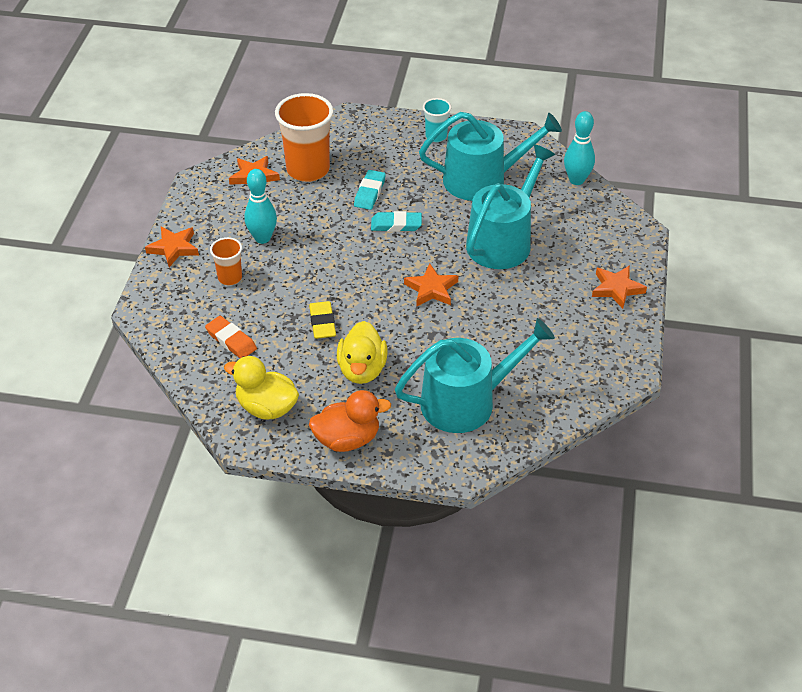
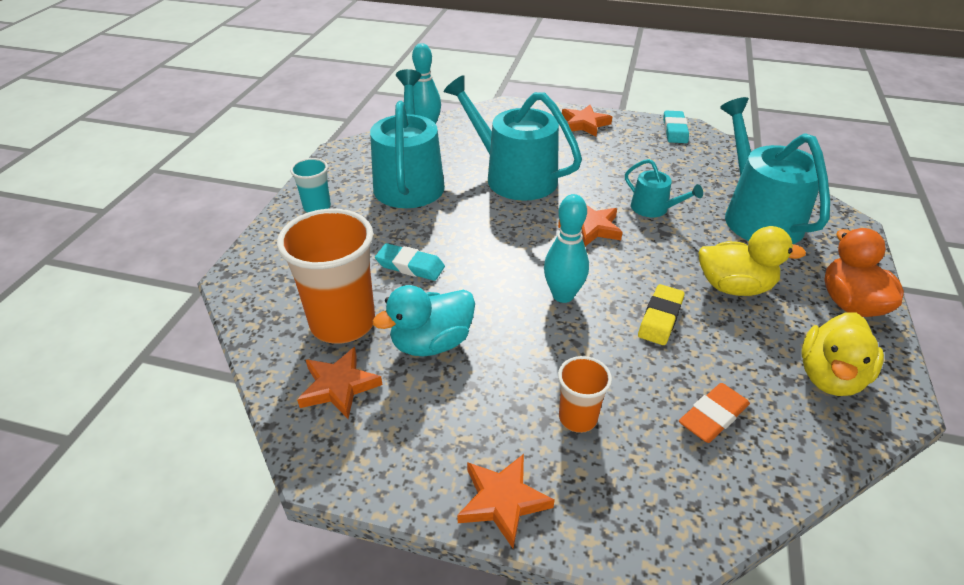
camera: 85 degrees left, 5 degrees down
turquoise bowling pin [244,169,277,244] -> turquoise bowling pin moved to [544,194,589,303]
yellow eraser [309,301,336,339] -> yellow eraser turned 60 degrees counterclockwise [638,284,685,345]
turquoise eraser [371,211,422,232] -> turquoise eraser moved to [663,111,689,143]
none -> turquoise duck [372,285,475,356]
none -> turquoise watering can [625,159,703,217]

